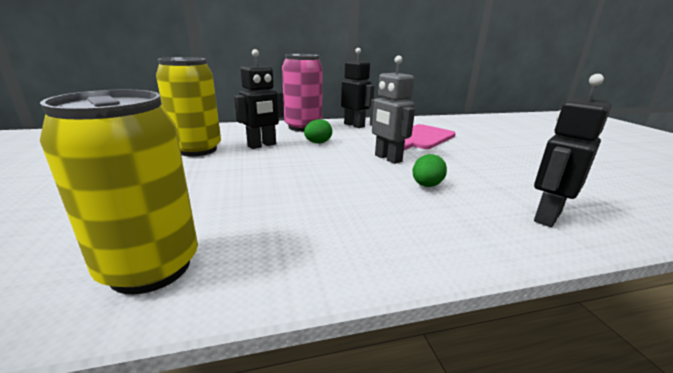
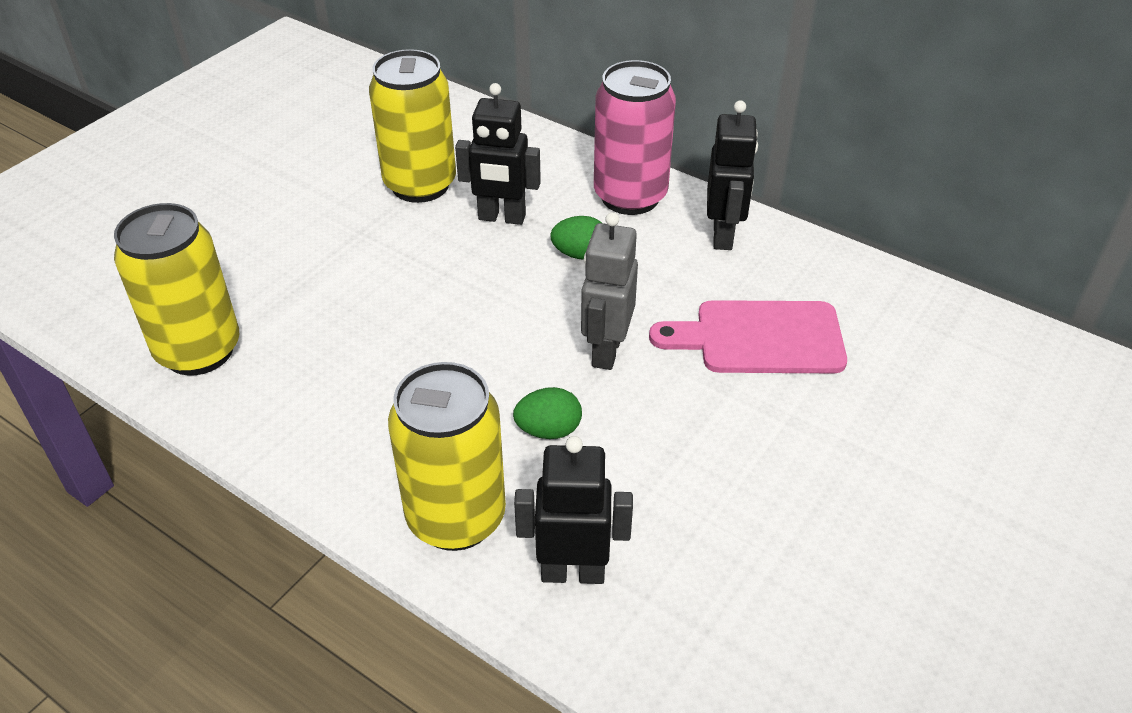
camera: 50 degrees right, 20 degrees up
none -> yellow can [388,362,506,551]

